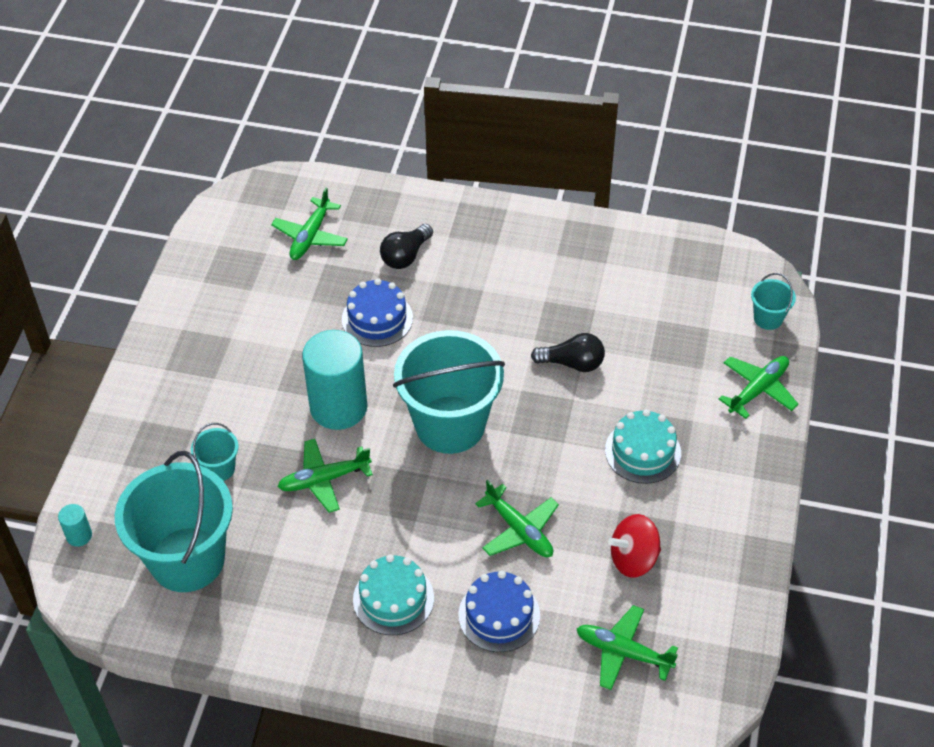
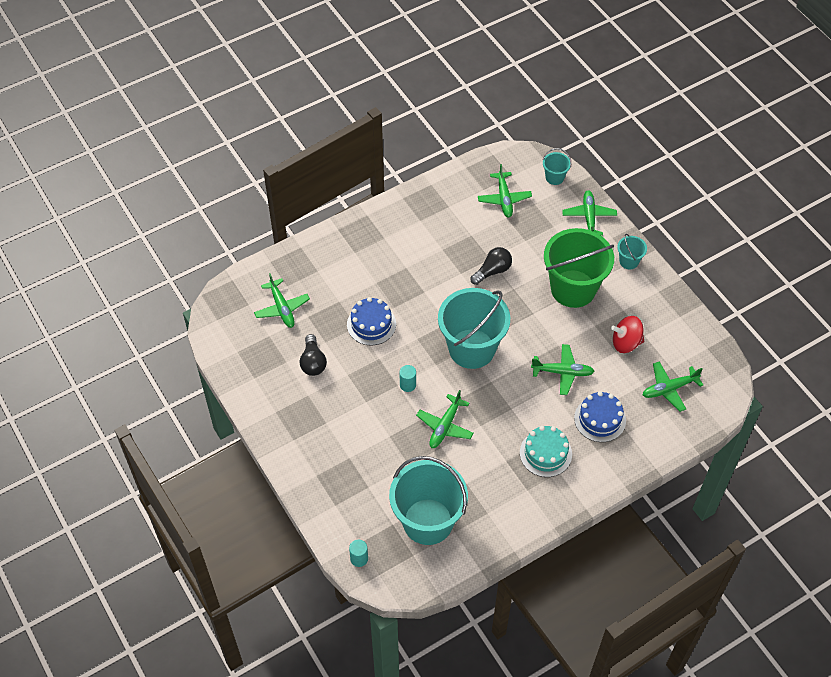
camera: 45 degrees left, 5 degrees up
turquoise bucket [191,423,239,481] -> turquoise bucket moved to [617,234,647,269]
turquoise cylinder [302,330,368,430] -> turquoise cylinder [400,365,416,392], size x0.42
black light bulb [380,224,433,269] -> black light bulb moved to [300,334,327,376]
turquoise cake [605,409,681,484] -> green bucket [544,228,614,308]
red spinning top [608,514,661,578] -> red spinning top turned 60 degrees clockwise [611,316,644,353]
none -> green plane [478,164,532,218]

